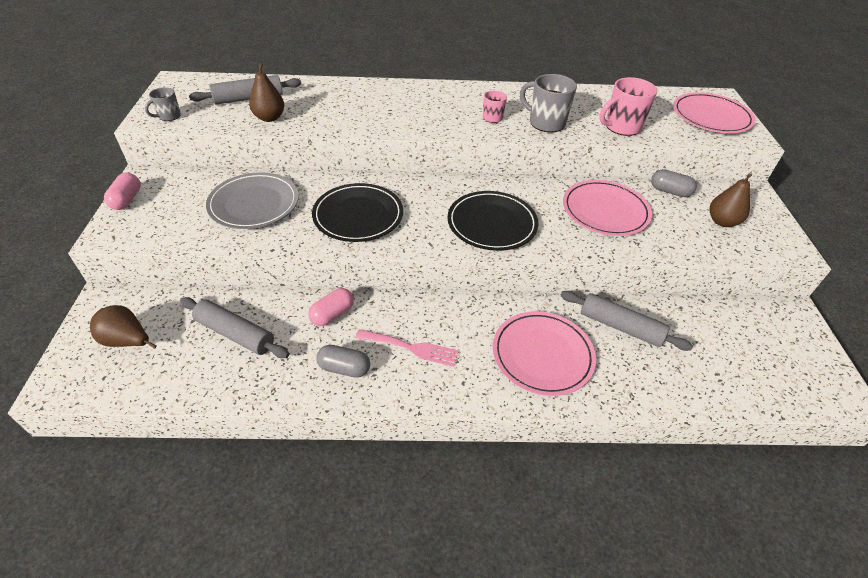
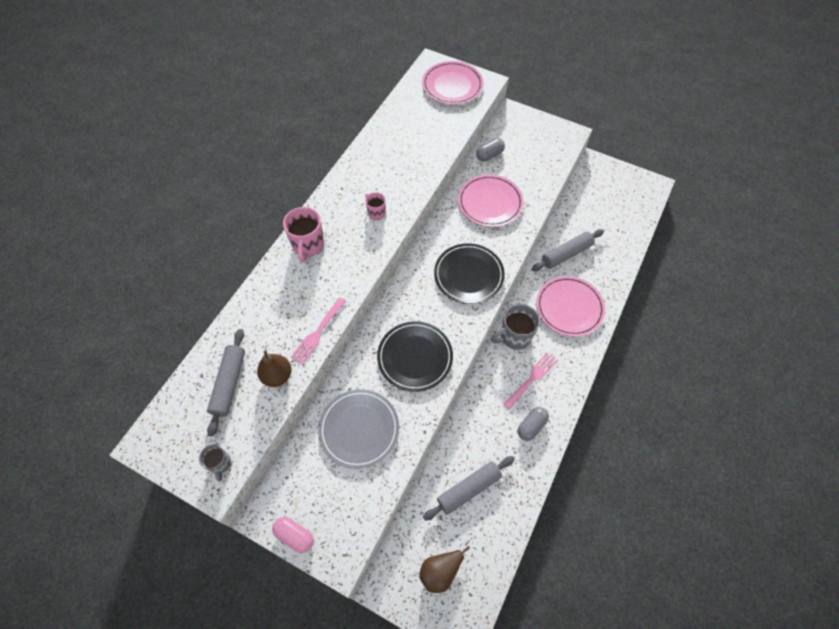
camera: 60 degrees left, 15 degrees up
pink capsule [308,288,354,326] -> none
grey mug [520,74,577,133] -> grey mug moved to [491,304,540,350]
pink mug [600,77,657,136] -> pink mug moved to [283,207,324,263]
brown pear [710,173,752,227] -> none
none -> pink fork [290,297,347,365]

